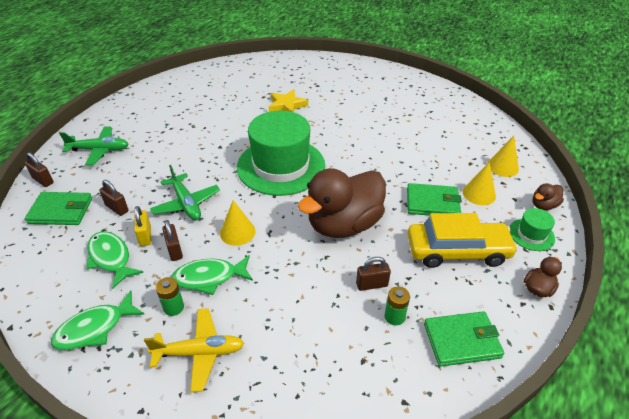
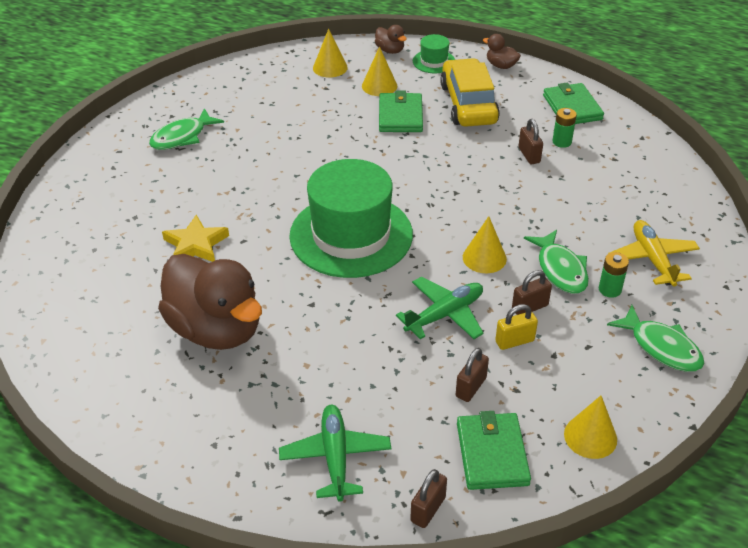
camera: 95 degrees left, 0 degrees up
green fish [86,231,143,289] -> green fish moved to [149,108,224,150]
brown duck [298,168,386,238] -> brown duck moved to [158,254,262,350]
none -> yellow cone [564,396,617,459]

